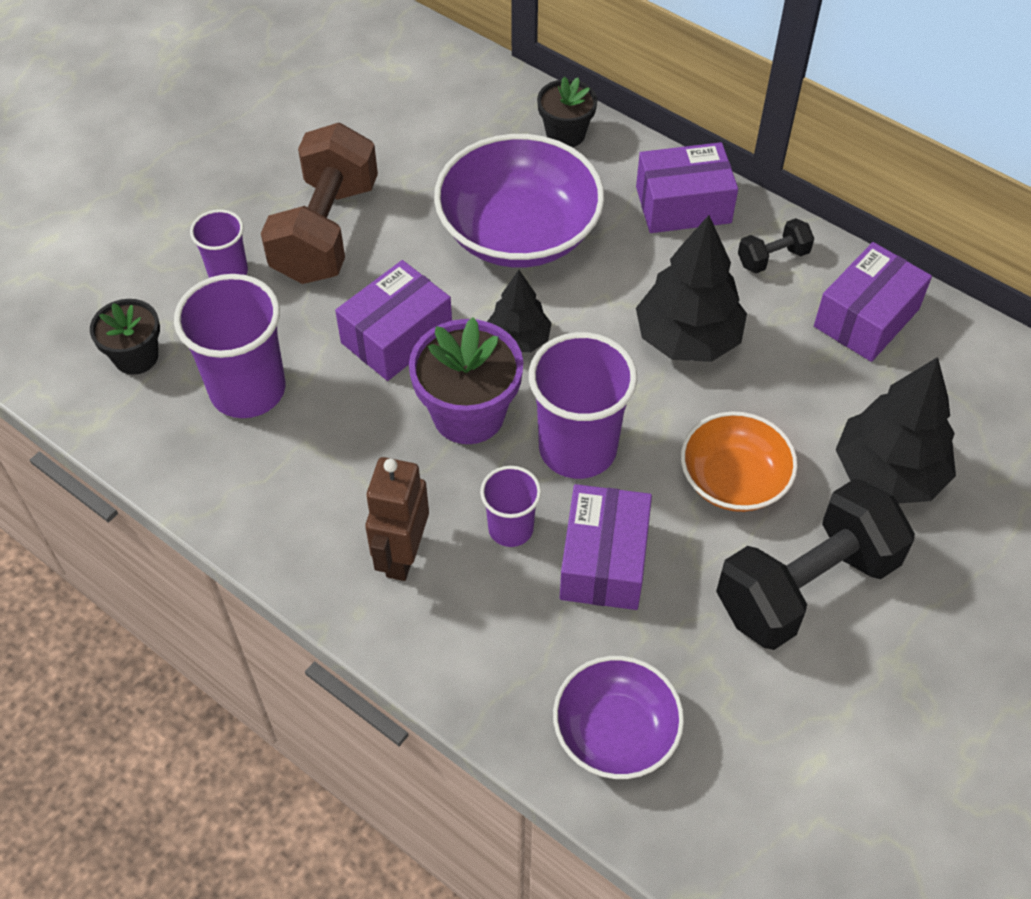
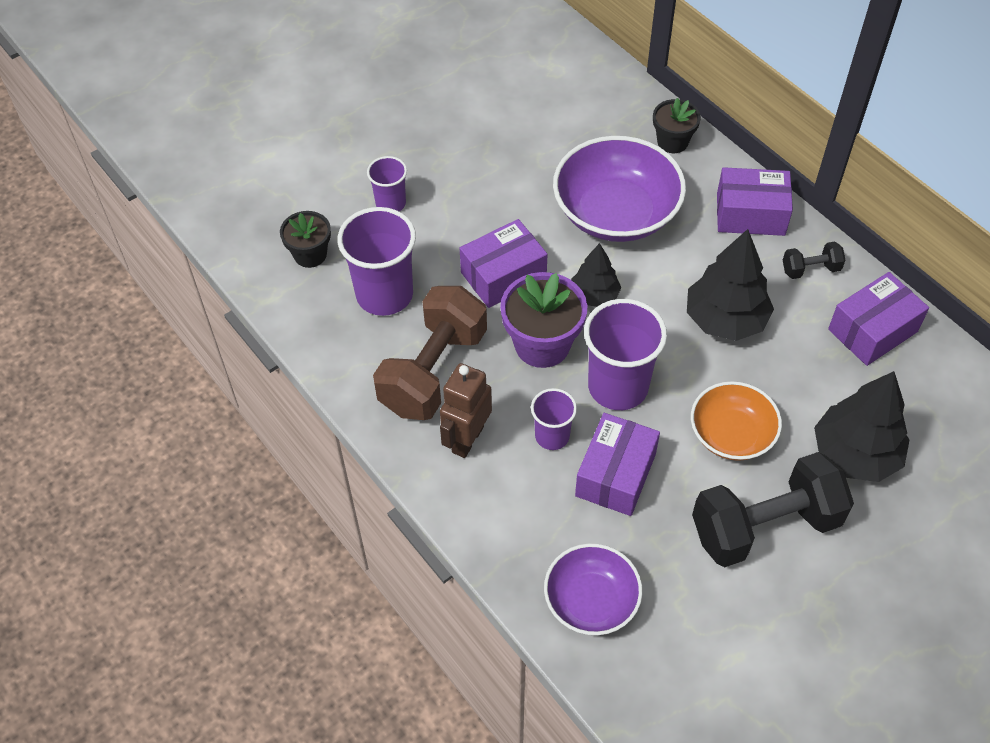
camera: 15 degrees right, 0 degrees up
brown dumbbell [261,123,378,284] -> brown dumbbell moved to [373,286,487,420]

